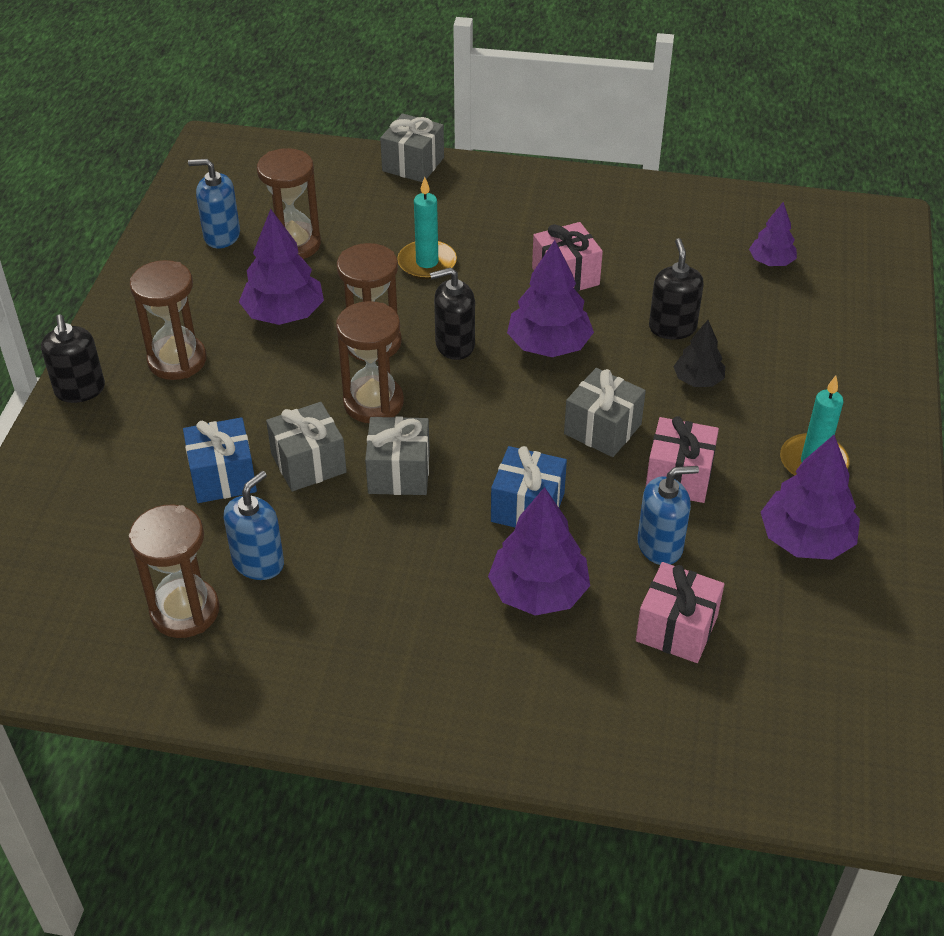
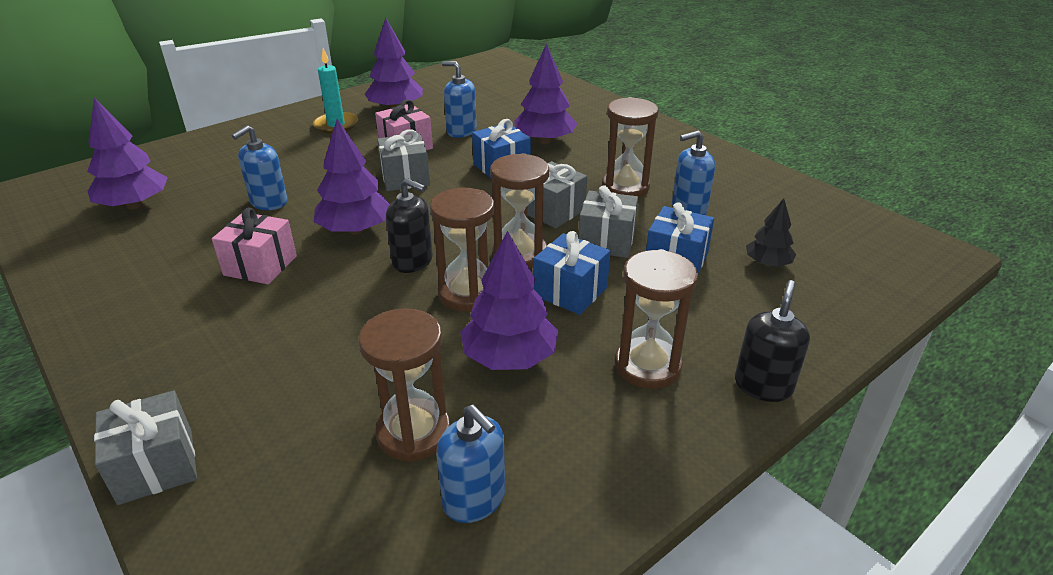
camera: 140 degrees left, 10 degrees down
brown hourglass [129,505,219,638] -> brown hourglass moved to [602,97,659,198]
turquoise candle [397,177,457,280] -> none
pink gift [636,562,724,663] -> none
black soap dispenser [649,238,704,339] -> blue soap dispenser [232,125,287,210]
black tree [673,320,725,387] -> black tree moved to [746,198,796,267]
purple tree [749,202,797,266] -> purple tree [87,97,168,209], size x1.69
none -> blue gift [533,231,610,315]

